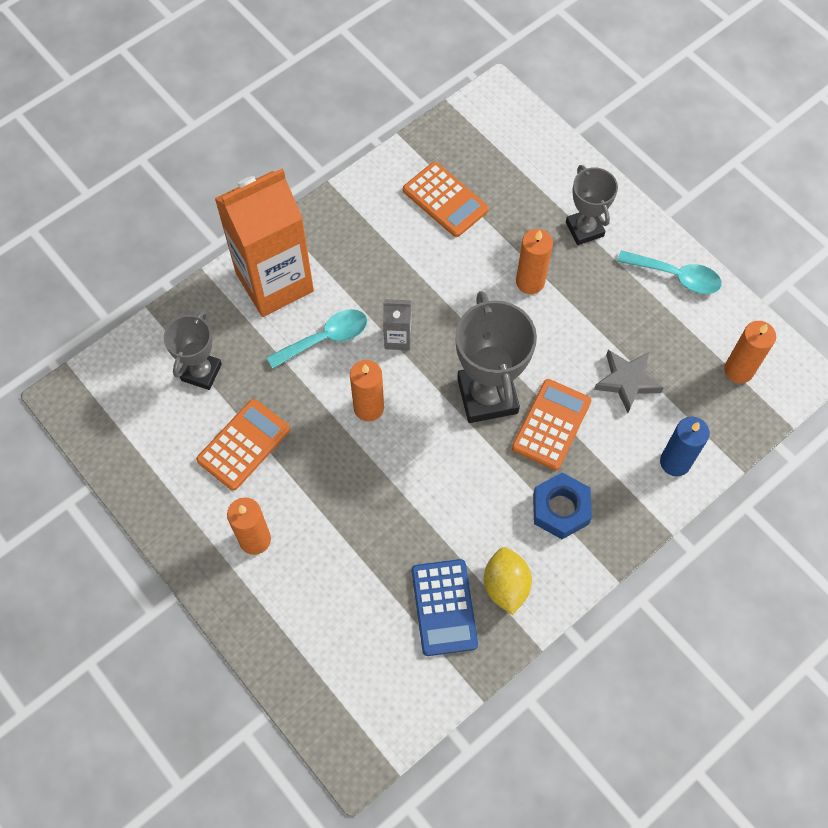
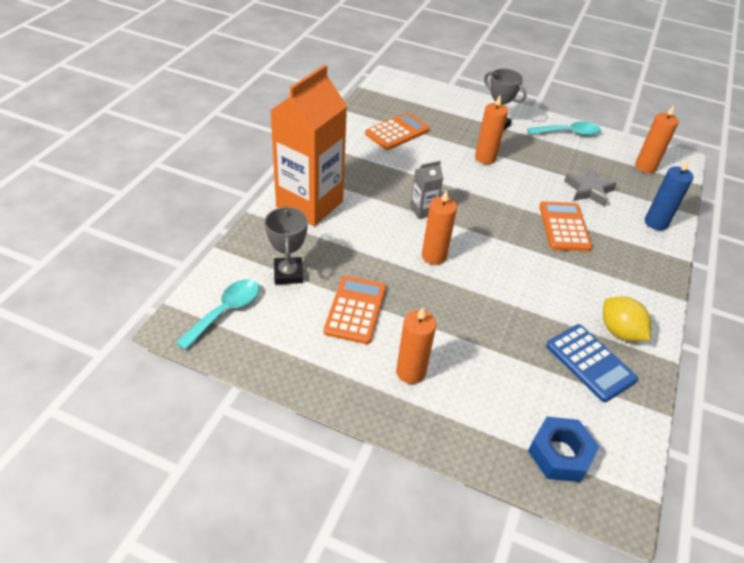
camera: 30 degrees left, 20 degrees down
turquoise spoon [267,309,367,369] -> turquoise spoon moved to [176,279,259,350]
orange calculator [403,162,489,237] -> orange calculator turned 60 degrees counterclockwise [365,112,430,150]
grey trophy [455,291,537,423] -> none
blue nut [533,472,592,539] -> blue nut moved to [528,417,600,482]

